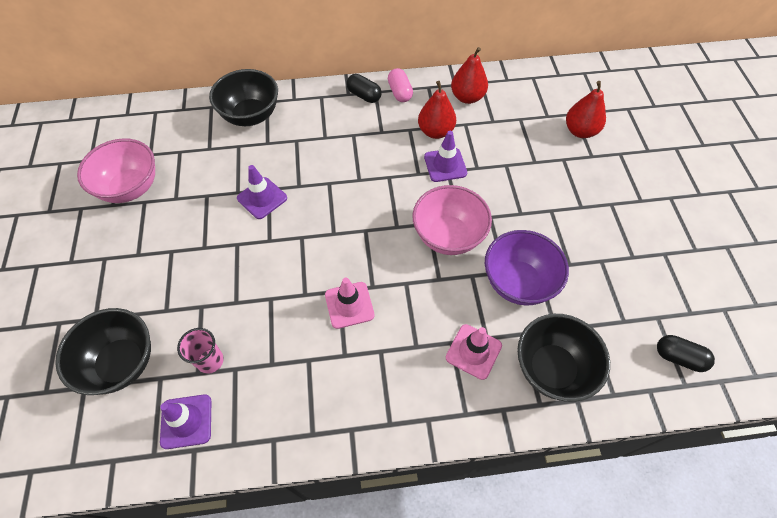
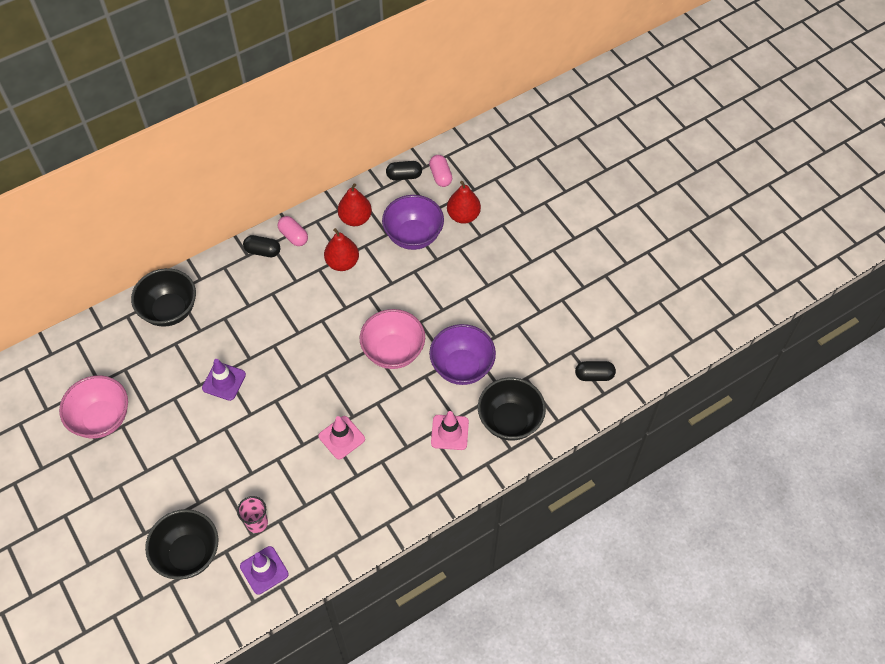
camera: 25 degrees left, 0 degrees up
purple traffic cone [424,131,467,182] -> none
none -> purple bowl [382,195,444,250]
none -> black capsule [386,161,422,181]
none -> pink capsule [429,155,452,187]

